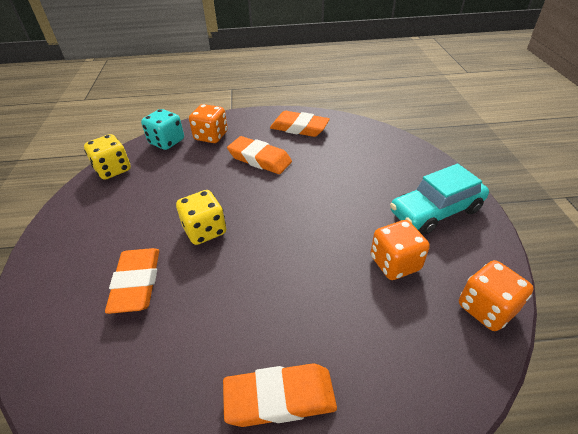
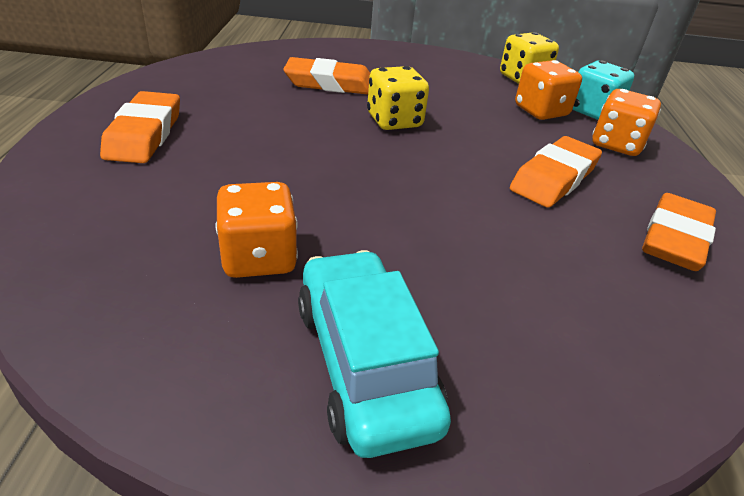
camera: 95 degrees right, 5 degrees down
orange dice [459,260,534,331] -> orange dice moved to [515,60,582,120]

